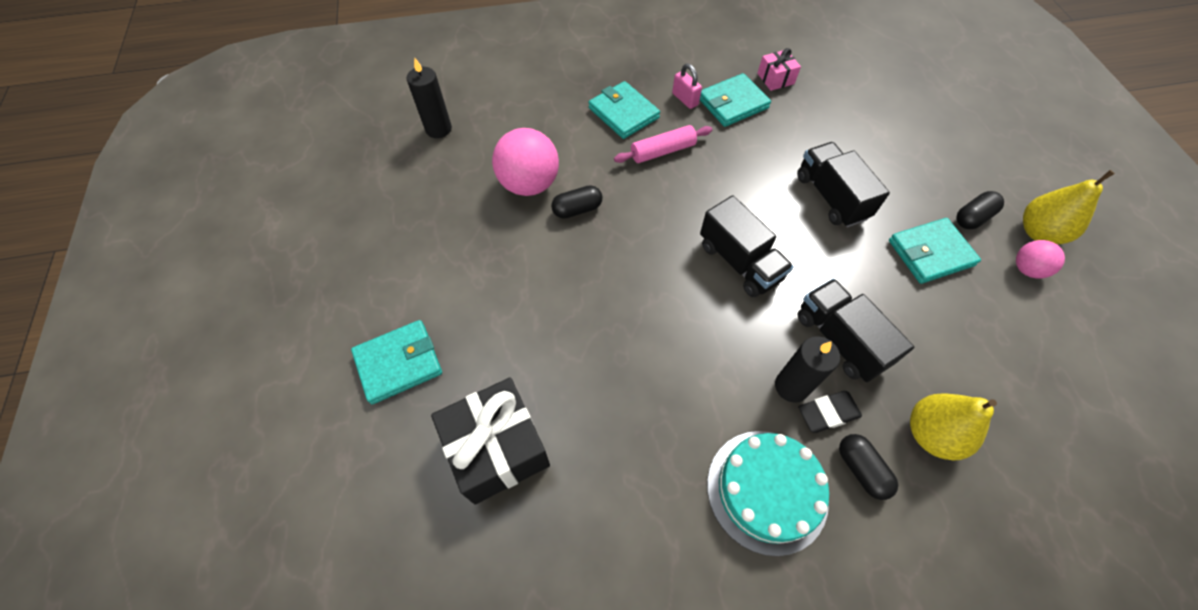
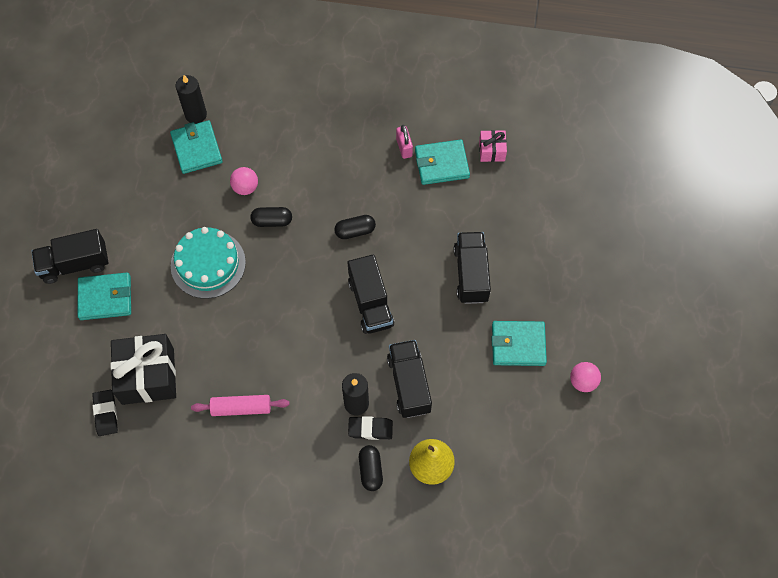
camera: 20 degrees right, 5 degrees up
pink ball [492,128,559,196] -> pink ball [230,167,258,195], size x0.54
turquoise wallet [589,81,660,139] -> turquoise wallet moved to [170,120,223,174]
pink rolling pin [614,125,712,163] -> pink rolling pin moved to [191,395,290,416]
turquoise cake [707,431,829,556] -> turquoise cake moved to [171,227,246,299]
black capsule [956,191,1004,229] -> black capsule moved to [334,215,376,239]
yellow pear [1023,170,1115,244] -> none
none -> black truck [31,229,109,284]
none -> black eraser [92,390,118,436]

